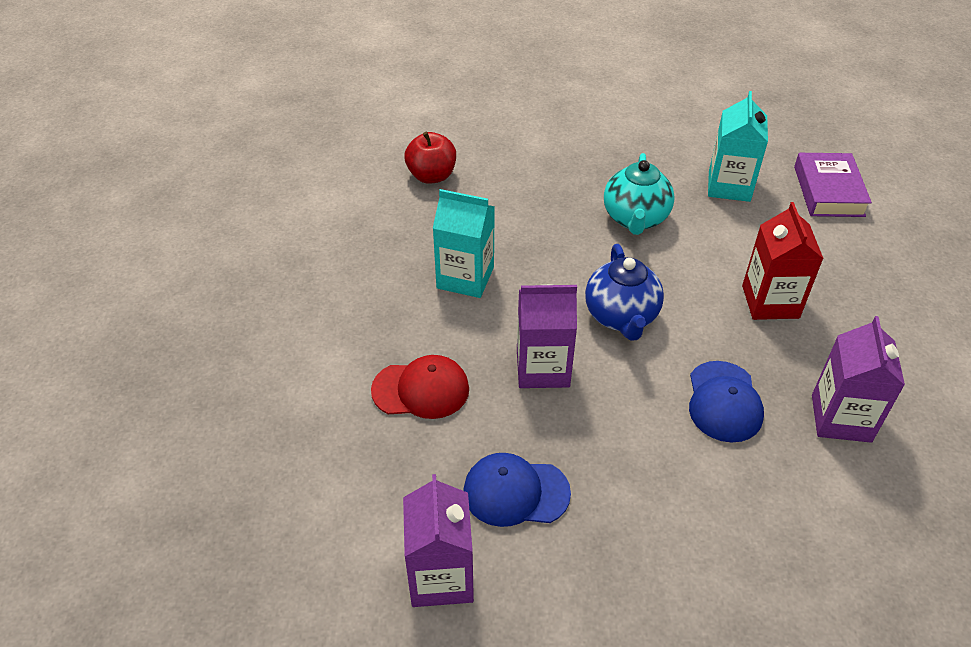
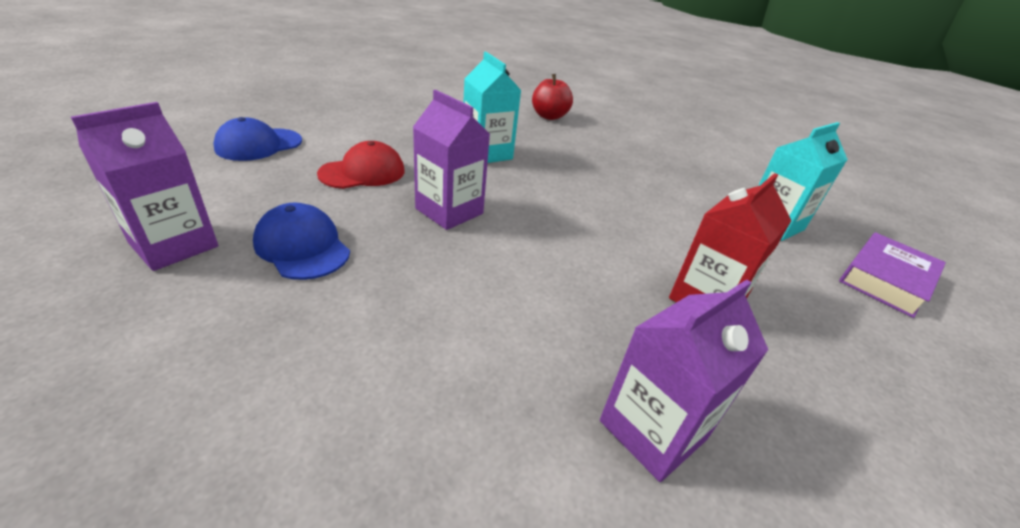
camera: 40 degrees right, 10 degrees down
red cap [371,355,469,419] -> red cap turned 75 degrees counterclockwise [317,141,405,189]
blue teapot [585,244,664,341] -> none
turquoise teapot [604,153,675,235] -> none
blue cap [689,361,764,442] -> blue cap moved to [213,117,302,161]

